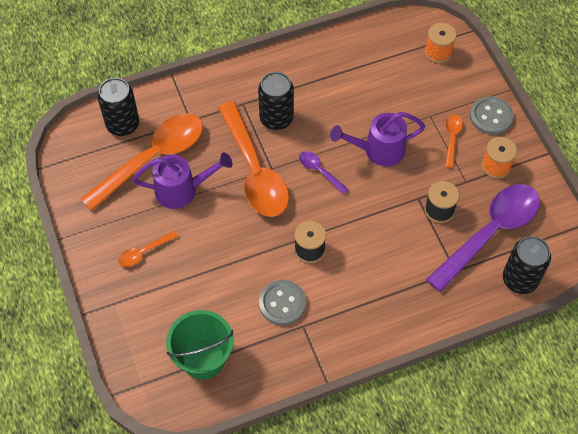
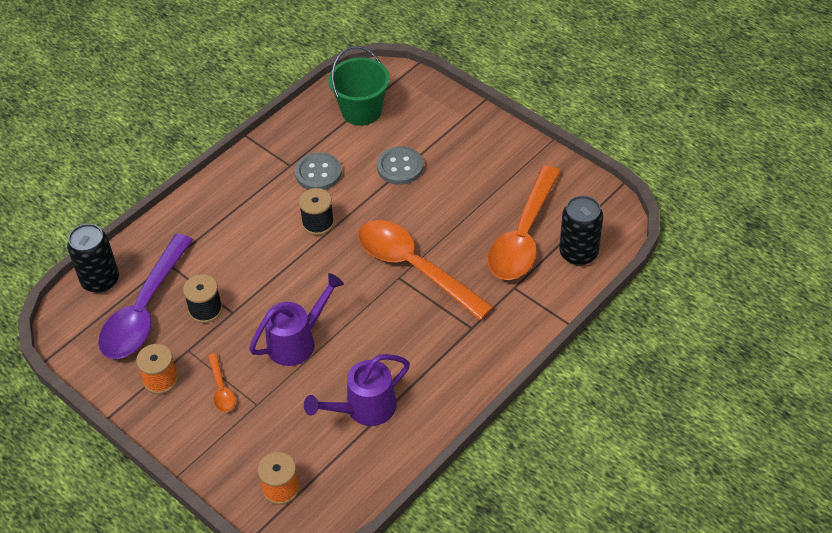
camera: 155 degrees right, 10 degrees down
orange spoon [118,231,178,267] -> none
purple watering can [133,152,233,209] -> purple watering can moved to [304,354,410,426]
black can [258,72,294,130] -> none
purple spoon [299,151,349,195] -> none
grey button [470,96,513,135] -> grey button moved to [377,146,423,185]

